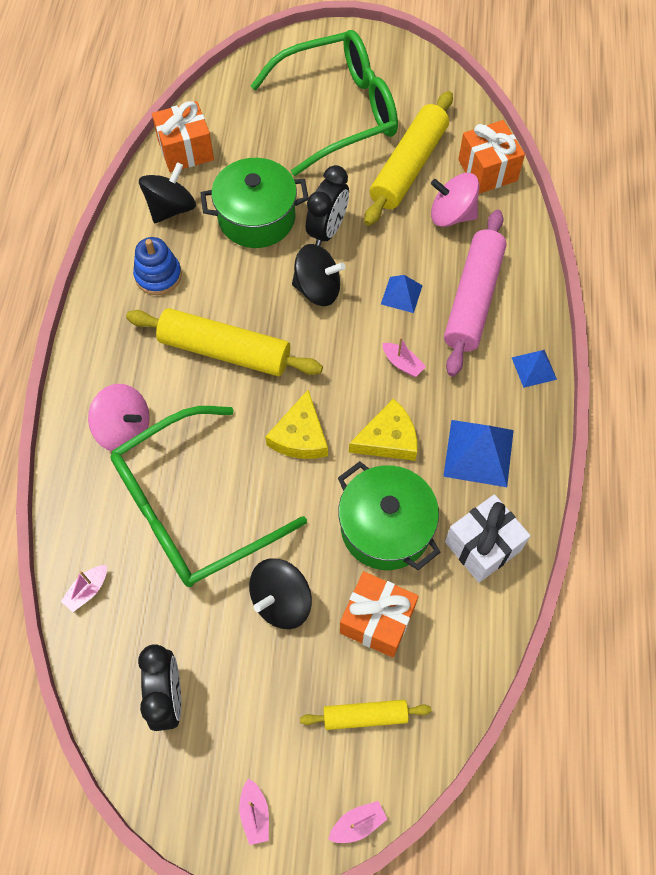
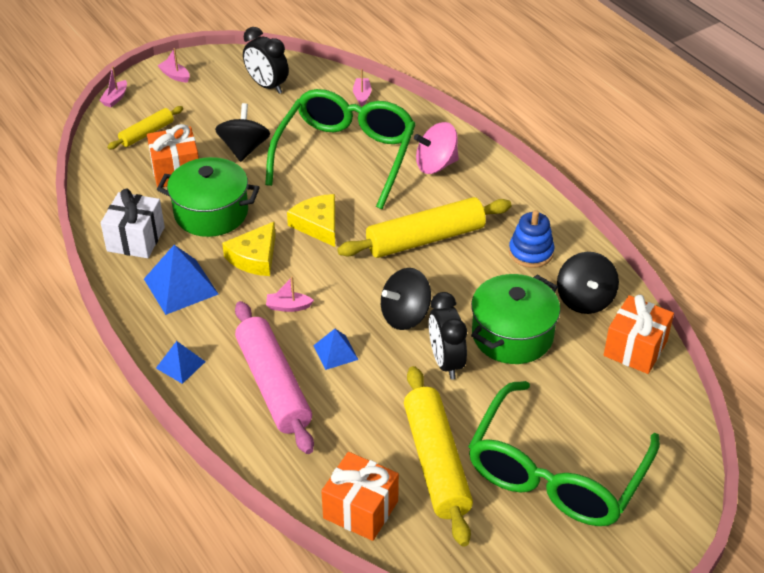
camera: 140 degrees right, 20 degrees down
pink spinning top [431,173,480,227] -> none

